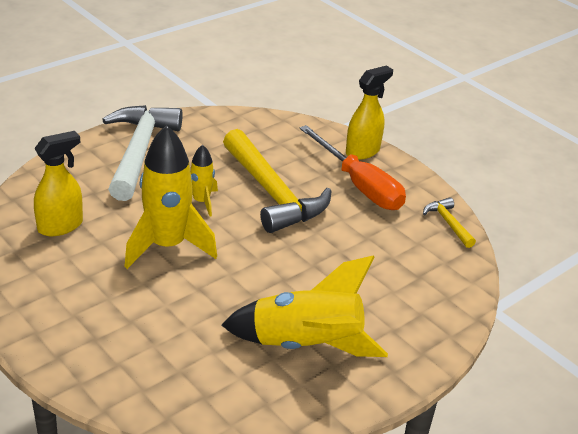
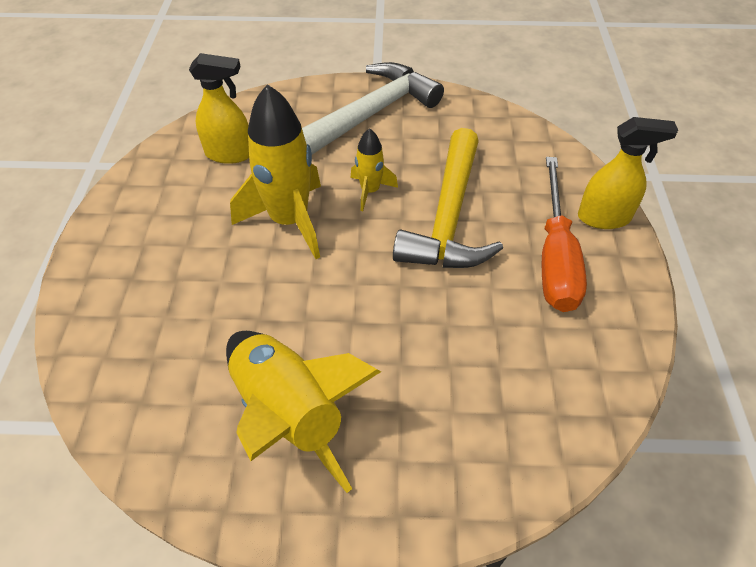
camera: 45 degrees right, 15 degrees up
yellow hammer [423,197,476,248] -> none

